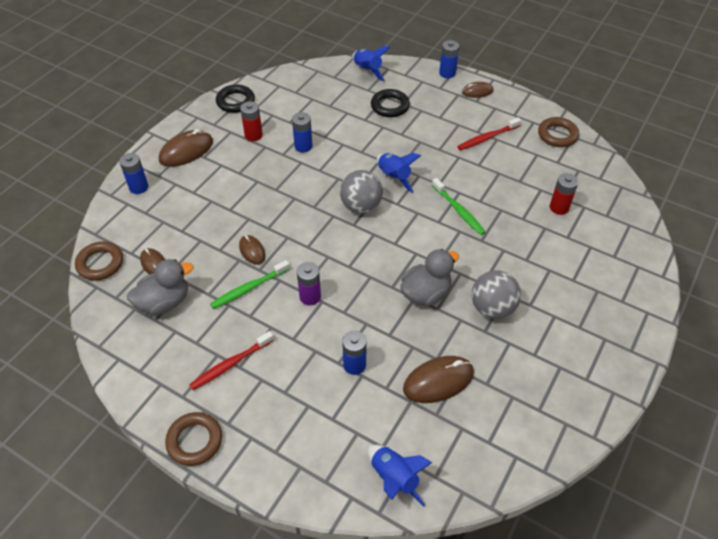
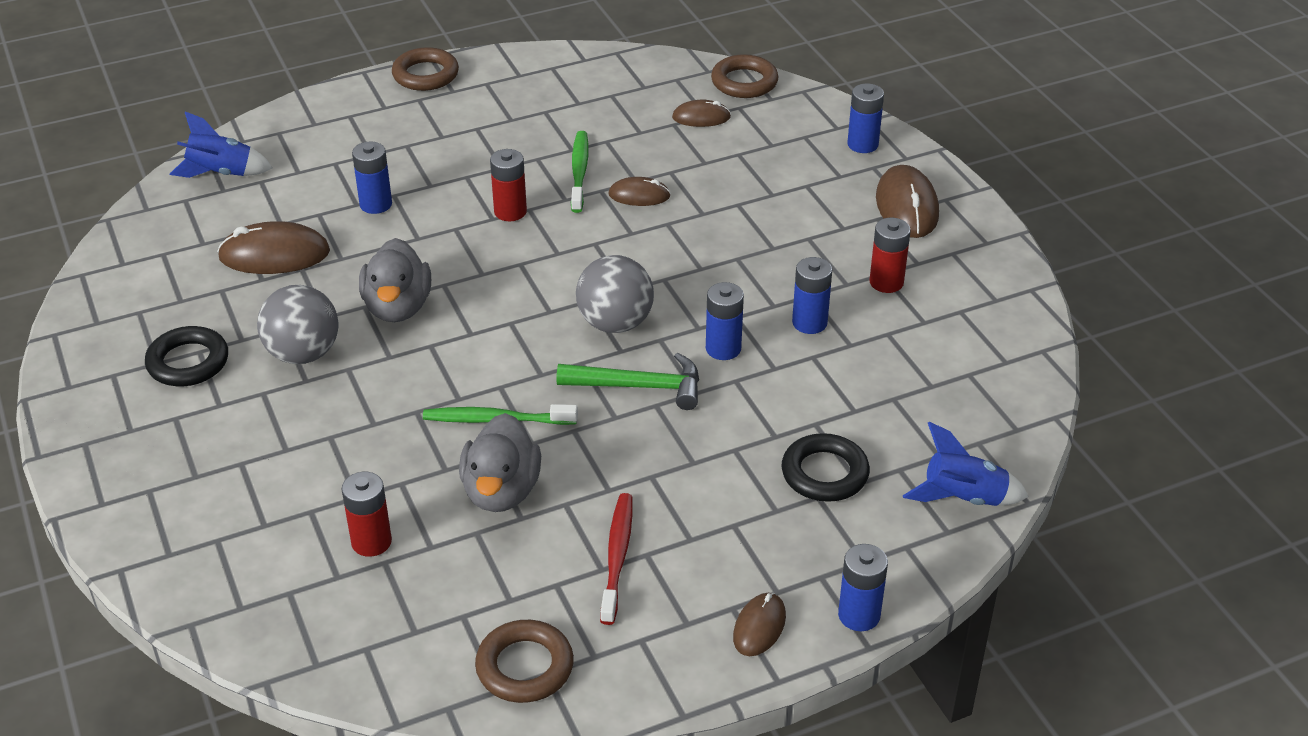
camera: 125 degrees right, 10 degrees down
grey duck [127,259,194,315] -> grey duck moved to [459,413,541,512]
red toothbrush [189,331,274,390] -> none
black ring [216,85,255,113] -> black ring moved to [145,326,228,386]
purple battery [297,262,321,305] -> red battery [490,149,527,221]
blue rocket [377,153,421,193] -> green hammer [556,353,699,410]
brown mouse [403,356,474,403] -> brown mouse turned 75 degrees clockwise [217,221,330,274]
none -> blue battery [706,282,744,360]

